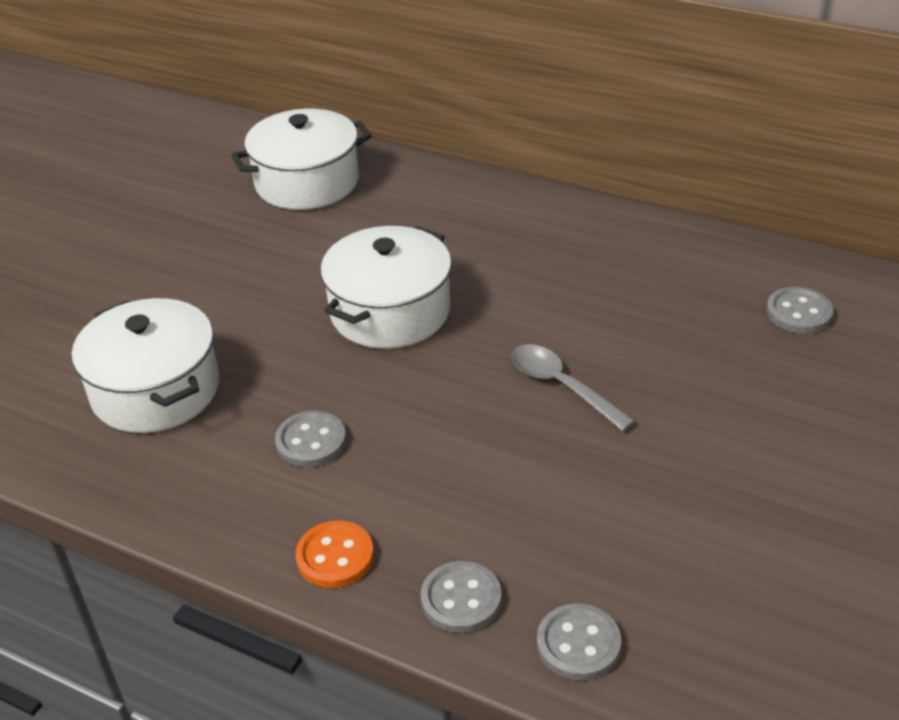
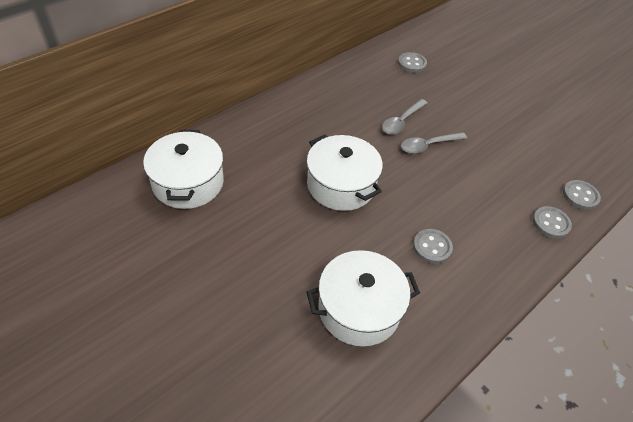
camera: 75 degrees left, 10 degrees up
orange button [295,520,374,588] -> none
none -> grey spoon [382,99,428,135]

